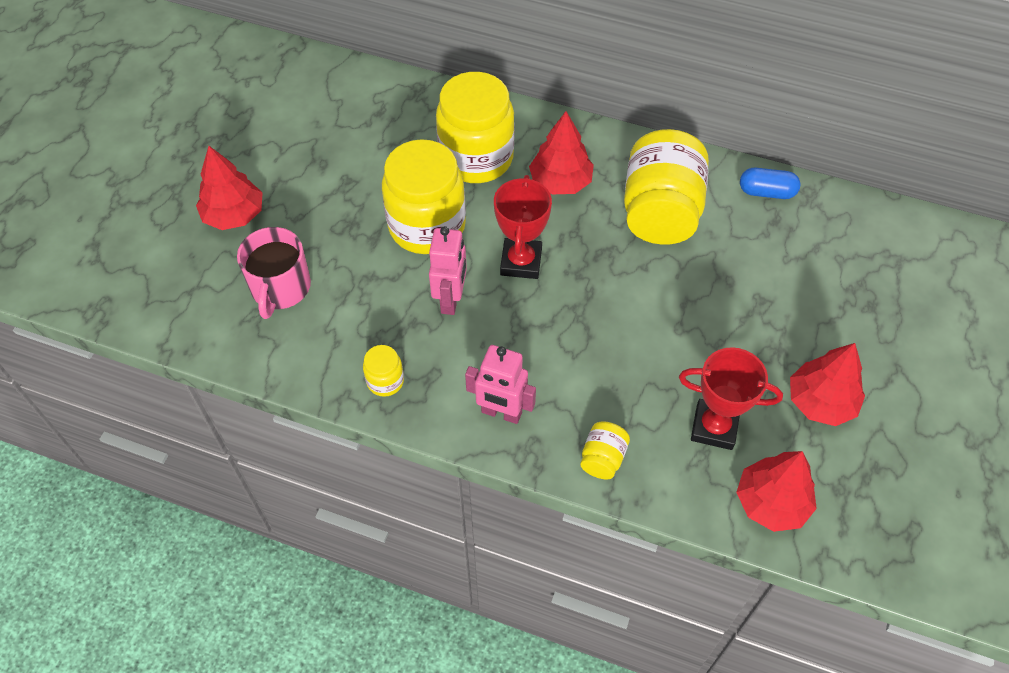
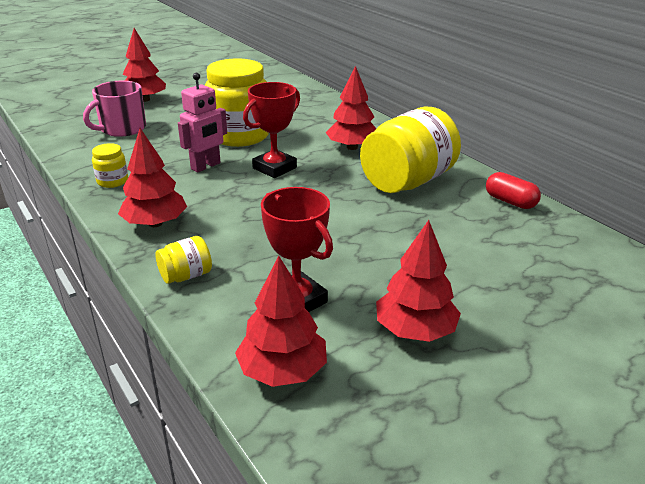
camera: 35 degrees right, 25 degrees down
yellow jar [436,72,515,183] -> none
pink robot [465,345,536,424] -> red tree [118,128,187,227]
blue capsule [740,168,801,199] -> red capsule [486,172,541,209]

